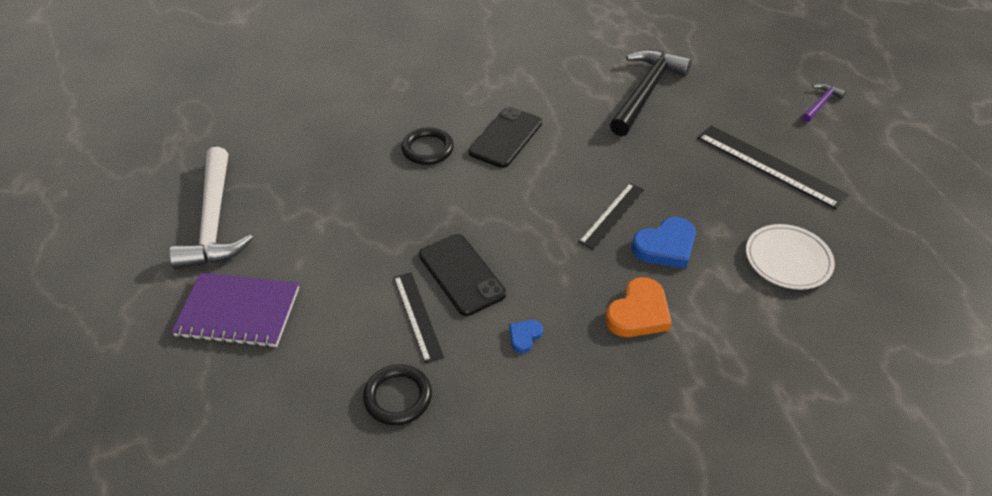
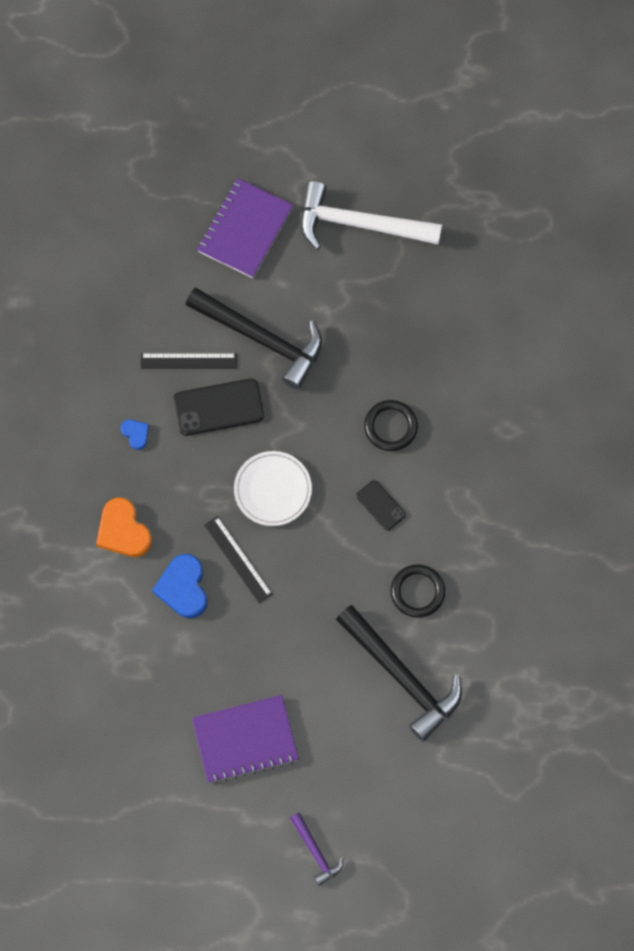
camera: 110 degrees right, 25 degrees up
black ring [363,364,432,425] -> black ring moved to [391,564,445,618]
black phone [469,107,542,168] -> black phone [356,480,406,530], size x0.57
black ruler [697,125,849,209] -> purple notebook [192,695,299,784]
white plate [746,224,835,290] -> white plate moved to [234,451,312,526]
none -> black hammer [186,287,322,389]

